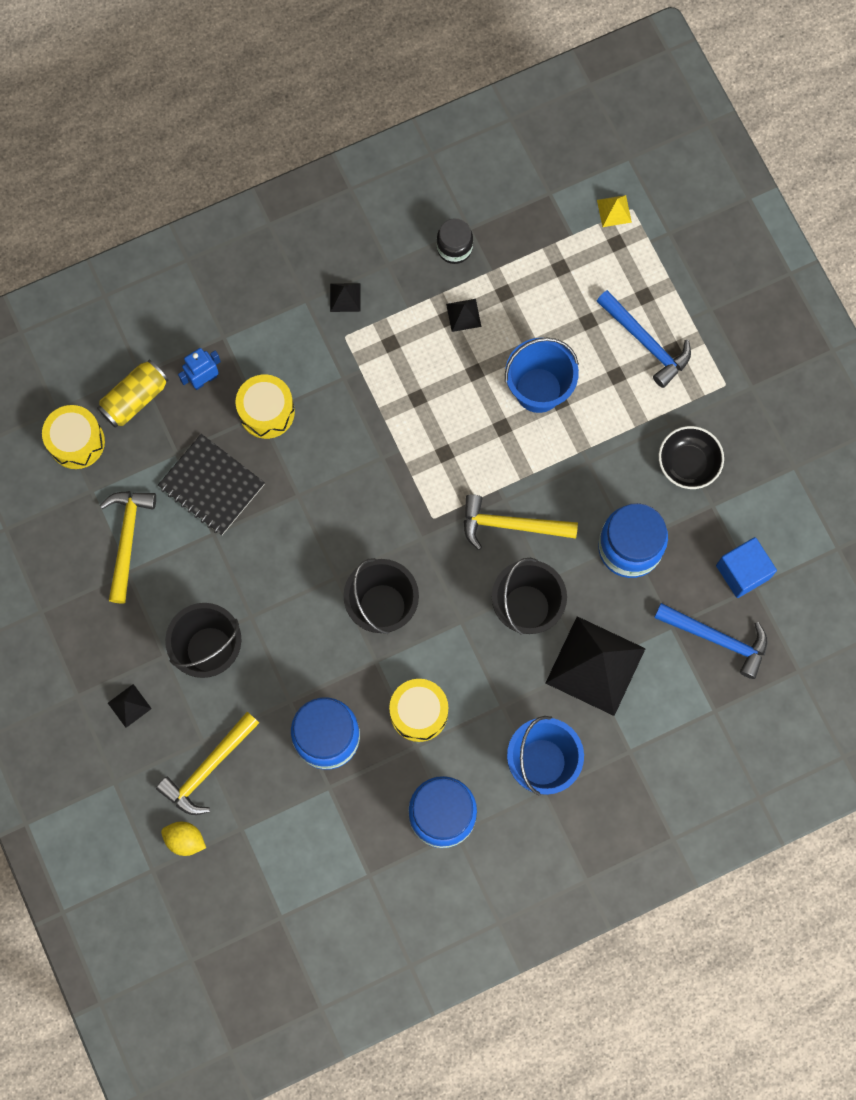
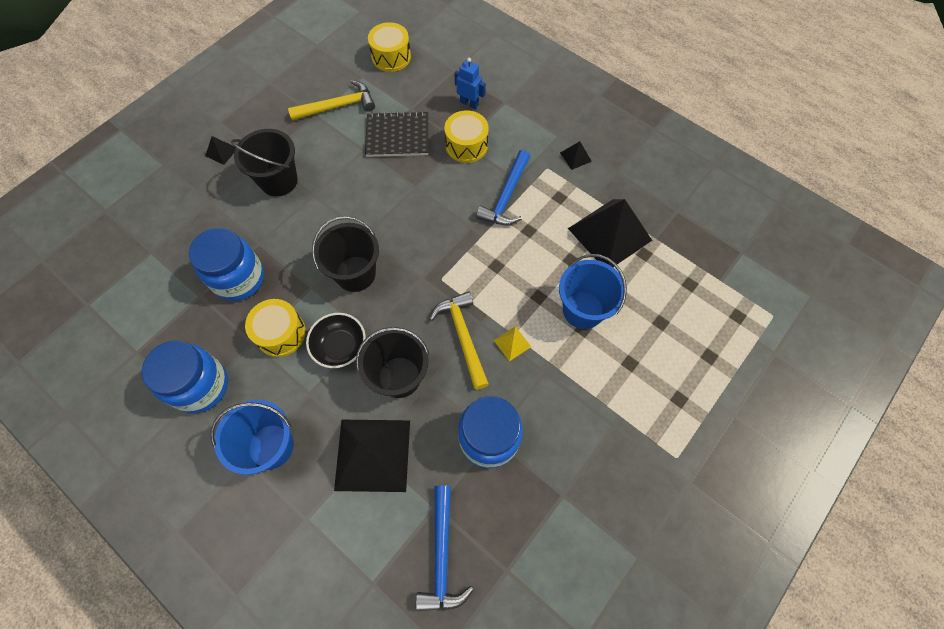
camera: 65 degrees right, 10 degrees down
yellow can [97,360,169,428] -> none
yellow hammer [156,712,259,815] -> none
black notebook [158,434,265,535] -> black notebook turned 75 degrees clockwise [365,111,428,157]
yellow lemon [161,822,206,856] -> none
black jar [437,218,473,264] -> none
black pyramid [446,299,481,332] -> black pyramid [568,199,652,267], size x2.40
yellow pyramid [597,195,632,227] -> yellow pyramid moved to [494,326,531,362]
blue hammer [597,290,691,388] -> blue hammer moved to [476,150,530,225]
black bowl [659,426,724,489] -> black bowl moved to [306,313,366,368]
blue cube [716,537,777,598] -> none

